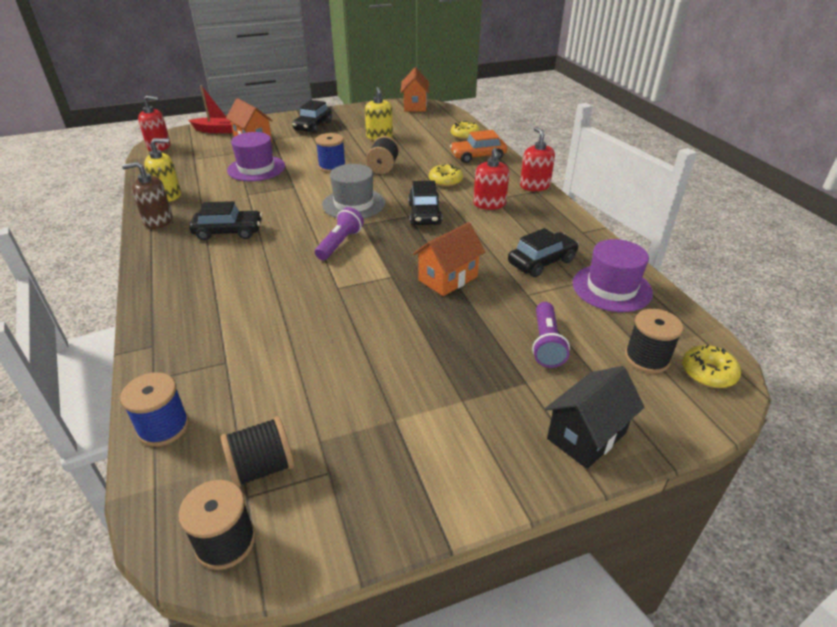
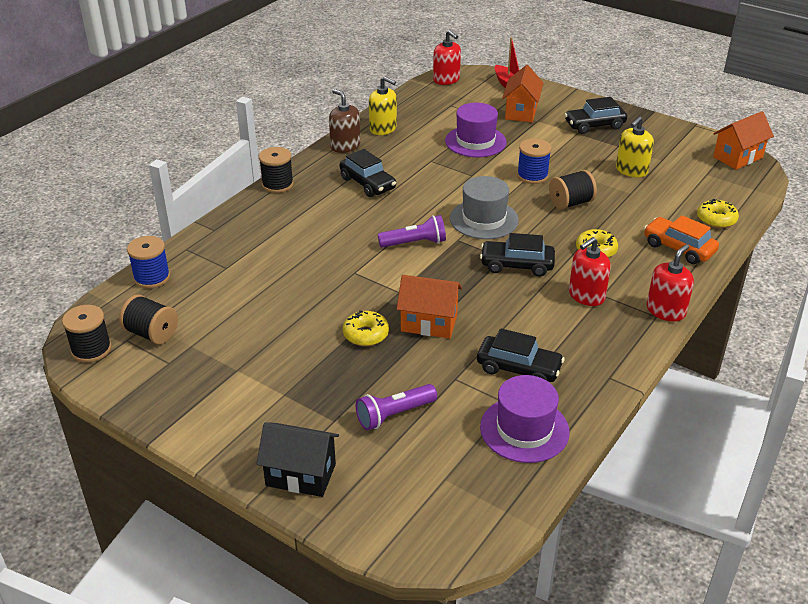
camera: 55 degrees right, 0 degrees up
black car [408,181,442,225] -> black car turned 45 degrees clockwise [480,233,555,277]
black spool [625,309,683,373] -> black spool moved to [259,147,294,193]
yellow donut [682,345,741,388] -> yellow donut moved to [343,310,389,346]

